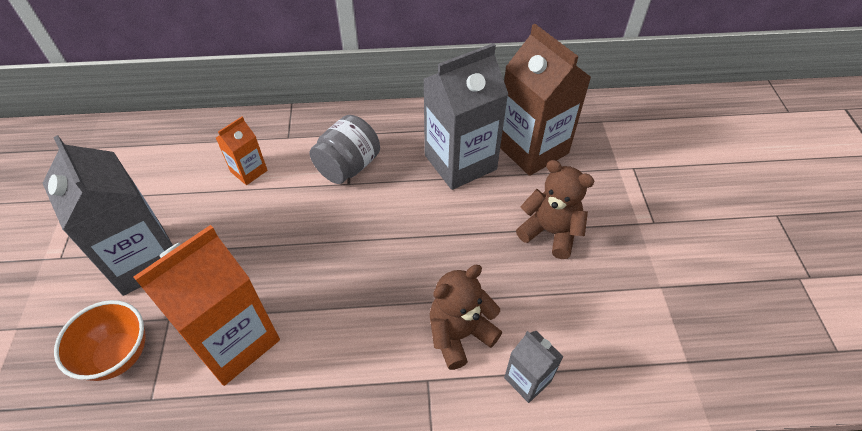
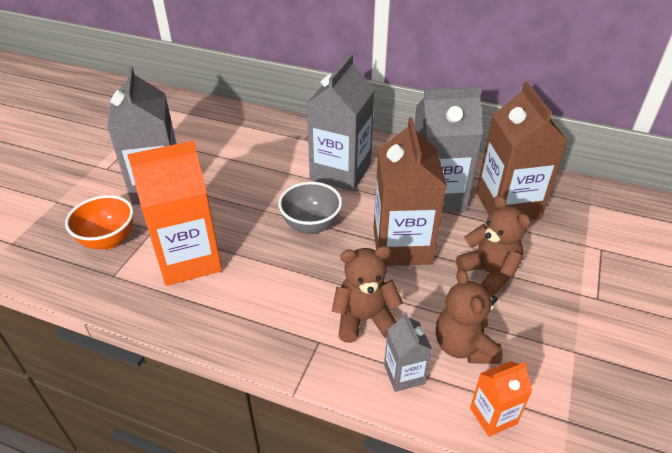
camera: 25 degrees right, 10 degrees down
orange carton [216,117,267,185] -> orange carton moved to [470,361,532,437]
grey jar [309,115,380,184] -> grey carton [307,54,375,191]
none -> grey bowl [278,182,342,234]
none -> brown carton [374,117,447,266]
none -> brown teddy bear [436,269,502,364]

